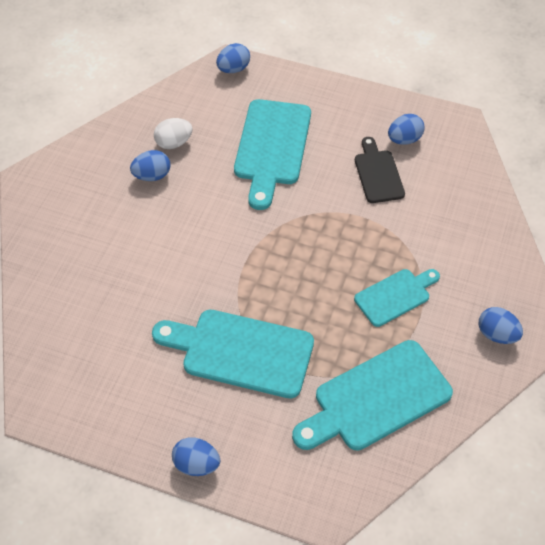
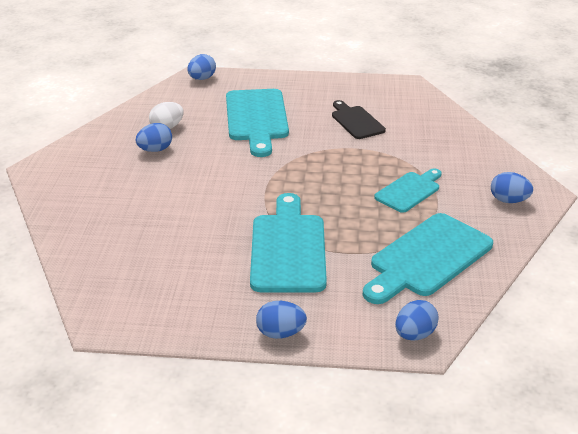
camera: 15 degrees left, 20 degrees down
turquoise cutting board [152,310,314,399] -> turquoise cutting board turned 90 degrees clockwise [250,193,327,292]
blue egg [388,114,425,145] -> blue egg moved to [395,300,439,341]

